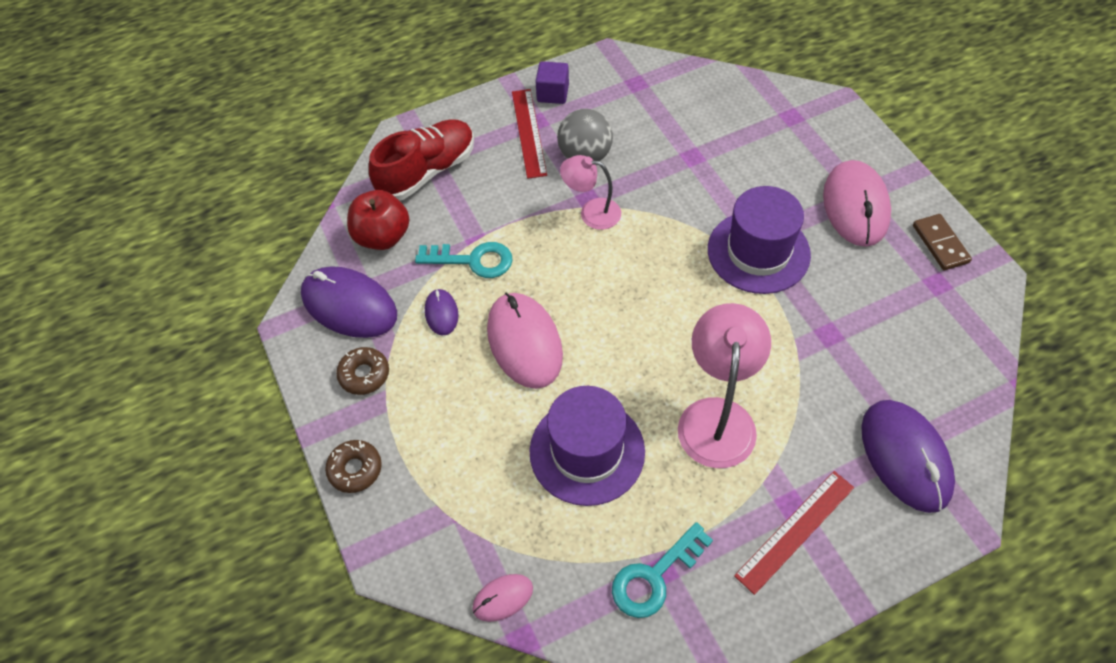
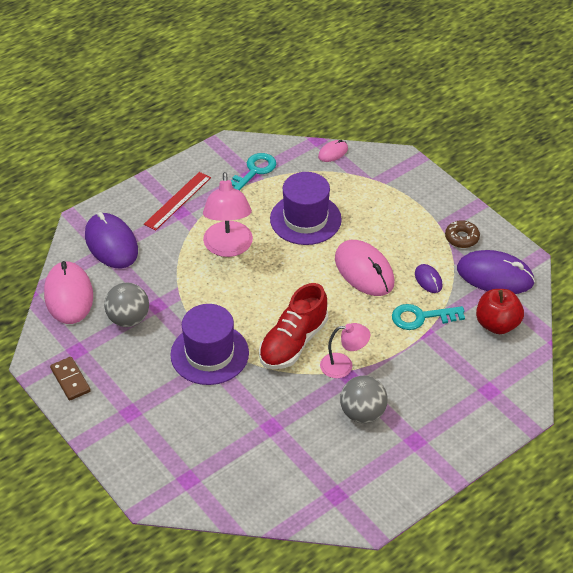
camera: 165 degrees right, 10 degrees down
brown donut [325,440,382,493] -> none
red shoe [369,119,474,200] -> red shoe moved to [259,283,328,369]
red ruler [512,89,547,179] -> none
purple cube [536,61,569,104] -> none
pink mouse [823,160,891,247] -> pink mouse moved to [44,261,93,324]
none -> grey ball [104,282,149,327]

